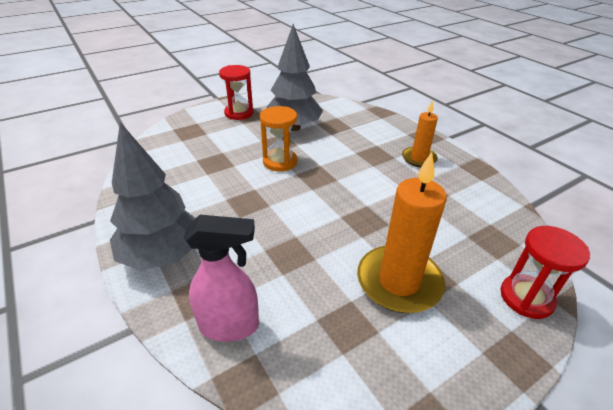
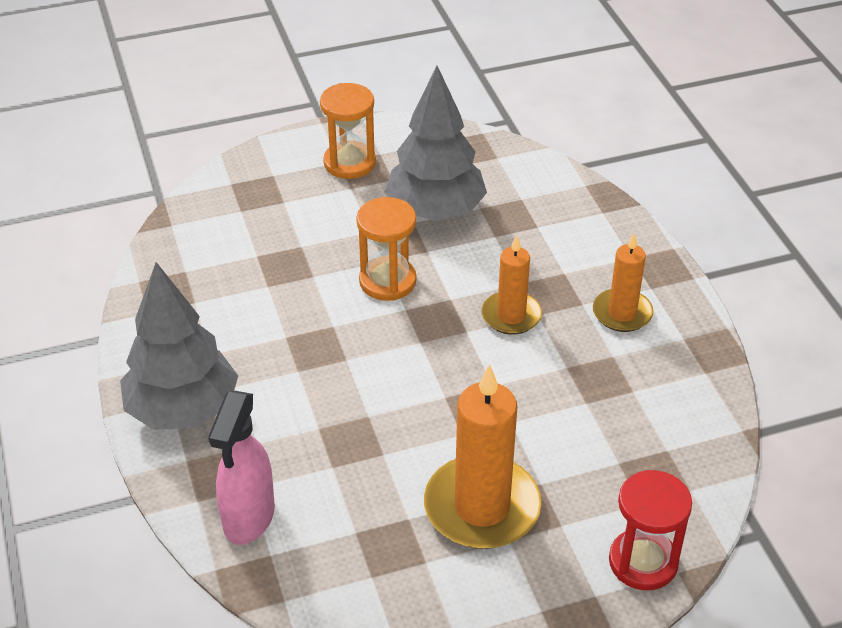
camera: 15 degrees right, 5 degrees up
pink spray bottle [184,215,259,342] -> pink spray bottle turned 90 degrees clockwise [208,391,275,545]
red hourglass [219,65,254,120] -> orange hourglass [320,83,376,179]
none -> orange candle [481,235,542,335]

